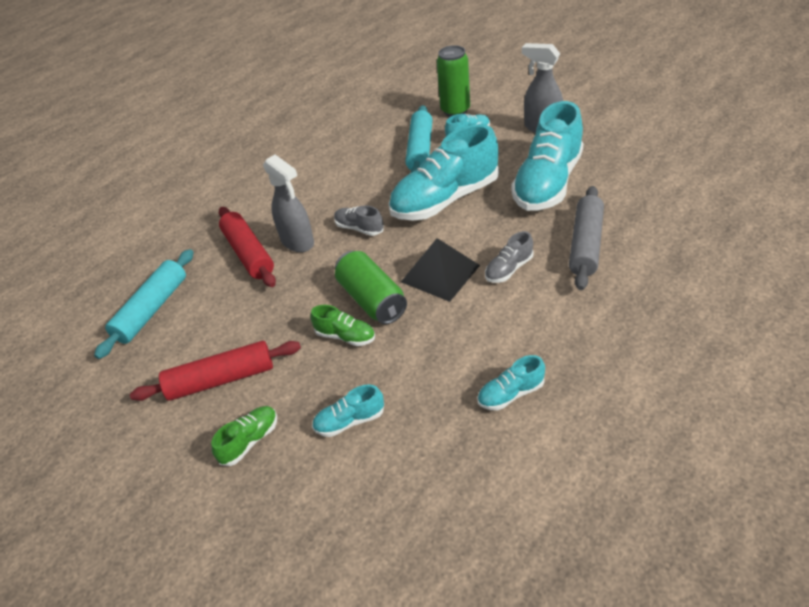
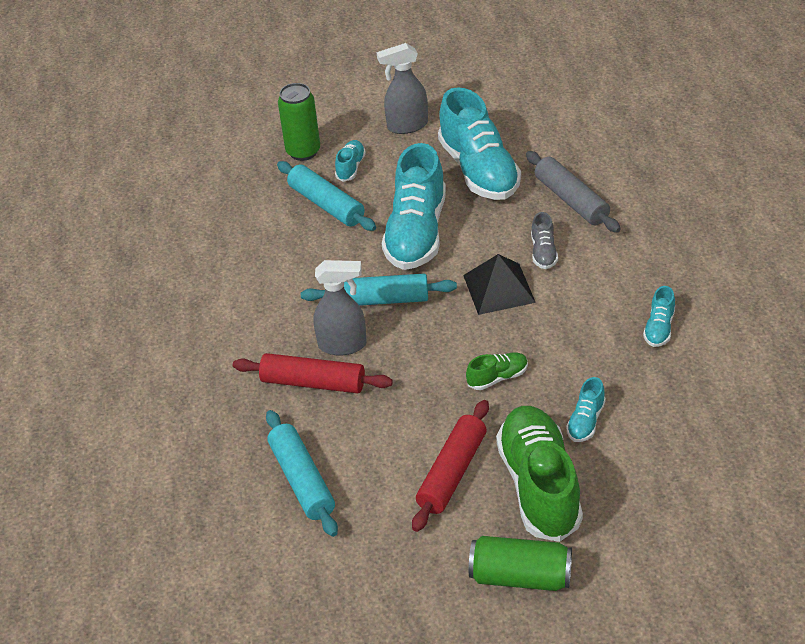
camera: 50 degrees left, 0 degrees up
green shoe [211,406,277,466] -> green shoe [496,406,583,542], size x2.26
grey shoe [334,205,384,236] -> turquoise rolling pin [301,274,457,306]
green can [335,251,407,324] -> green can moved to [469,536,572,591]

